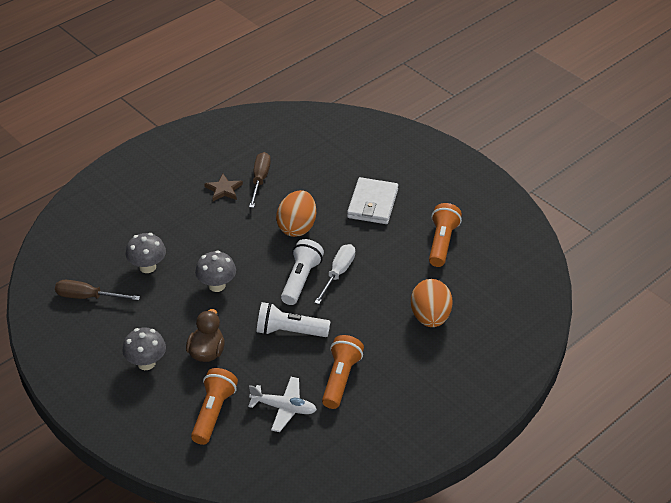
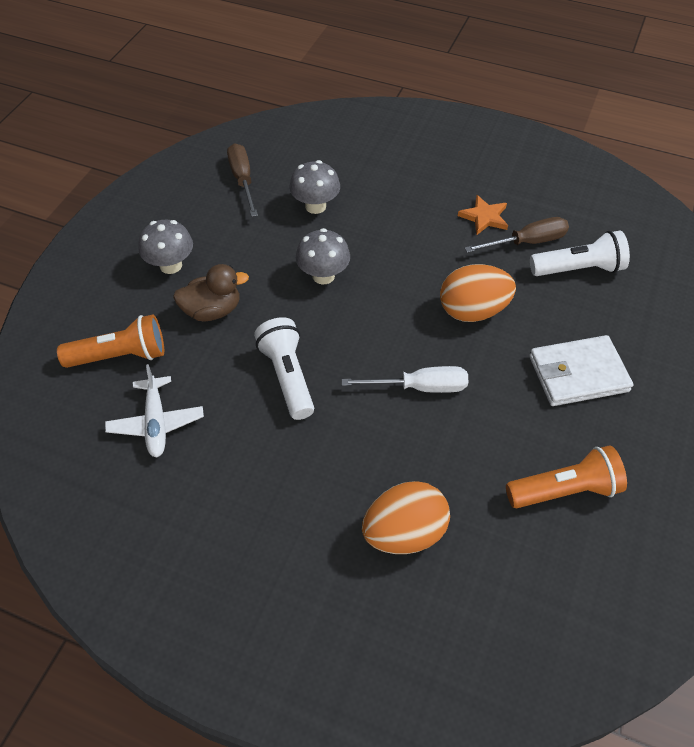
camera: 65 degrees right, 10 degrees up
brown star [204,174,243,201] -> orange star [458,195,508,235]
white flashlight [281,239,324,305] -> white flashlight moved to [530,231,630,276]
orange flashlight [322,335,364,409] -> none

